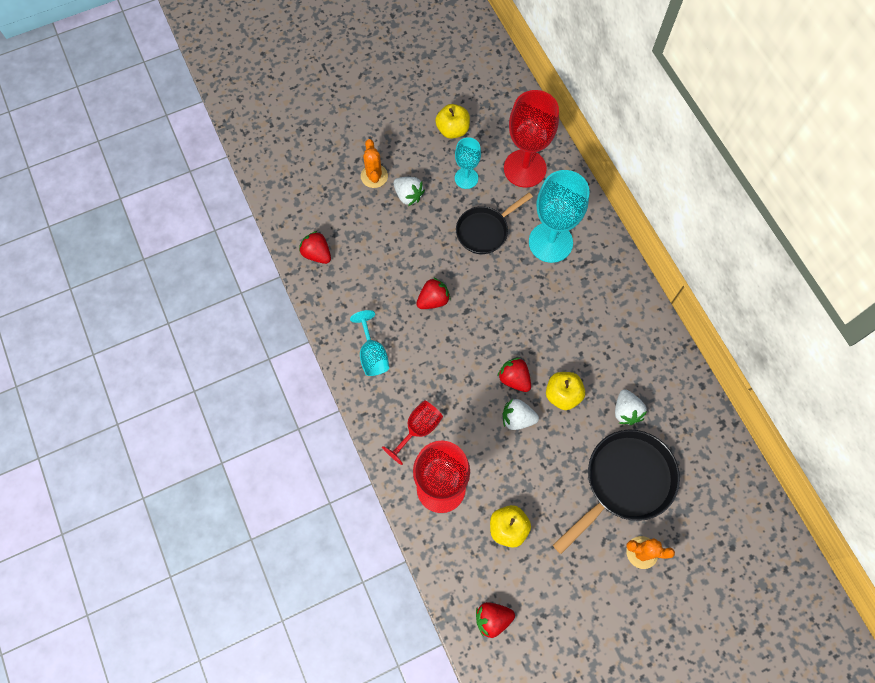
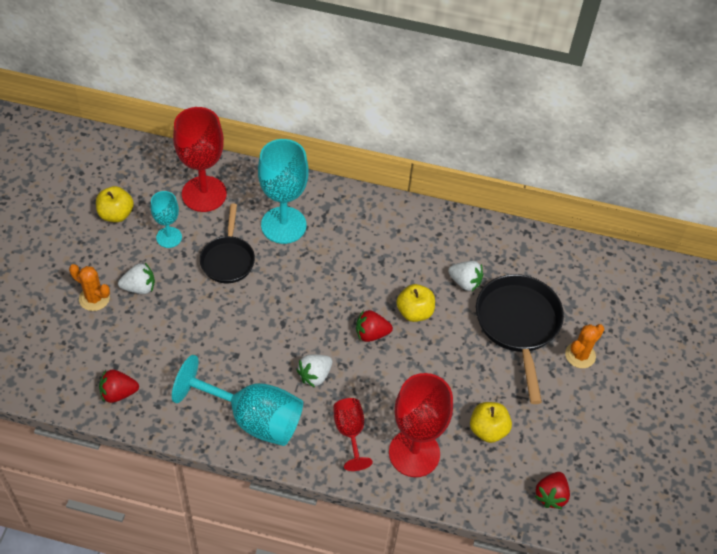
camera: 55 degrees left, 15 degrees down
turquoise goblet [350,310,389,376] -> turquoise goblet [172,355,303,446], size x1.81
red strawberry [416,277,450,309] -> none
white strawberry [503,399,539,430] -> white strawberry moved to [296,355,332,388]

